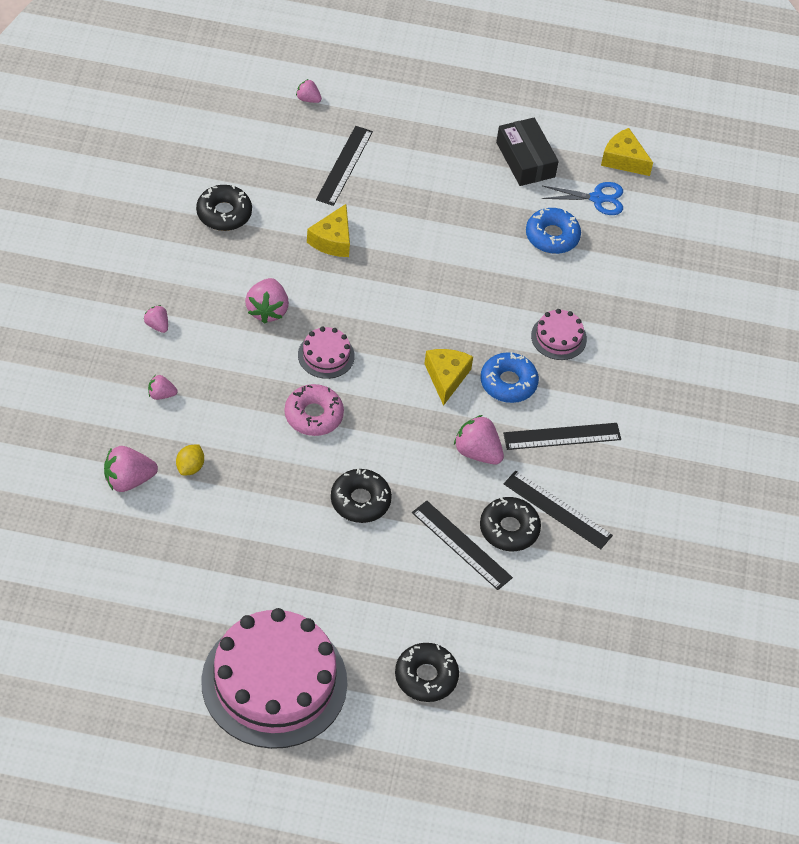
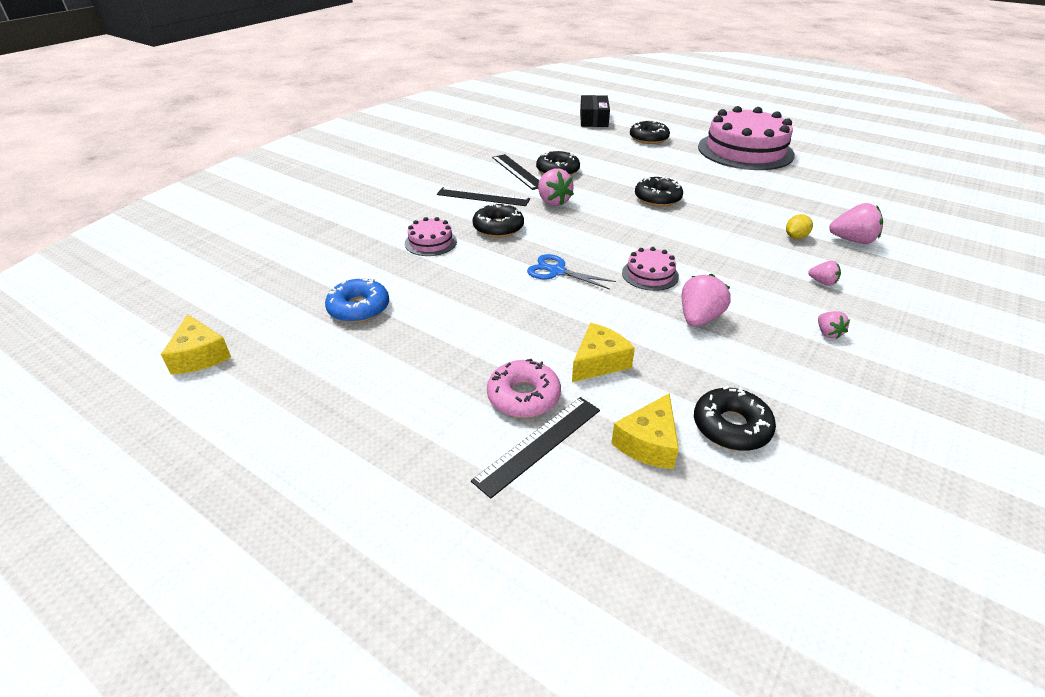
camera: 150 degrees left, 15 degrees down
pink donut [285,384,344,436] -> pink donut moved to [487,359,561,418]
pink strawberry [296,79,322,103] -> none
black ruler [412,501,513,590] -> none
yellow cheese [424,349,473,406] -> yellow cheese moved to [611,393,679,469]
blue donut [481,352,539,403] -> black donut [473,203,524,237]
black box [496,118,559,186] -> black box moved to [580,95,610,127]
blue scissors [541,182,623,215] -> blue scissors moved to [527,254,616,290]

